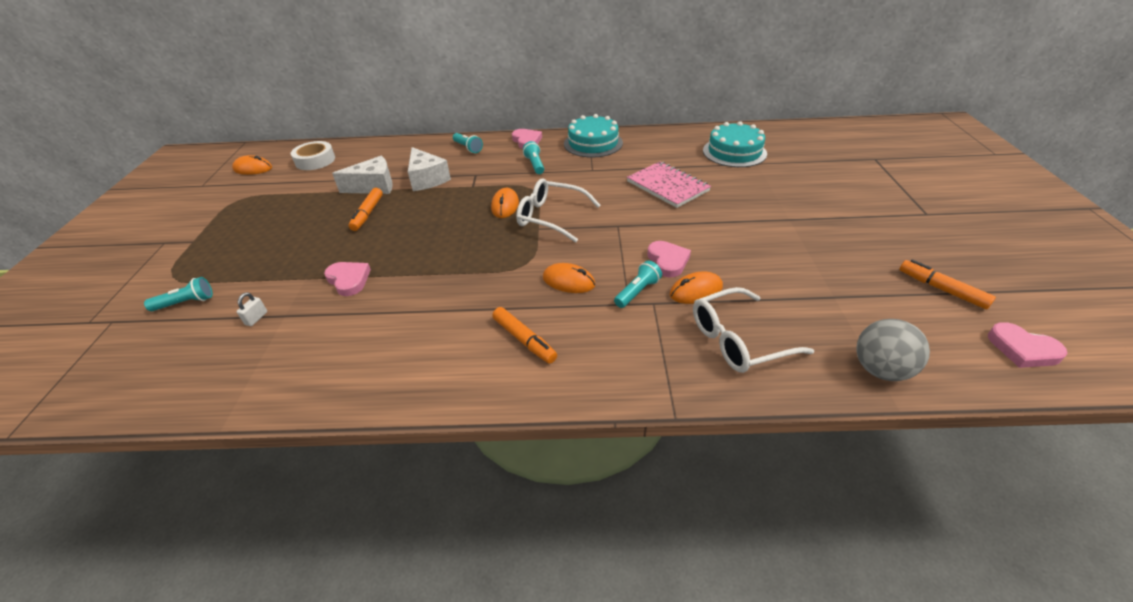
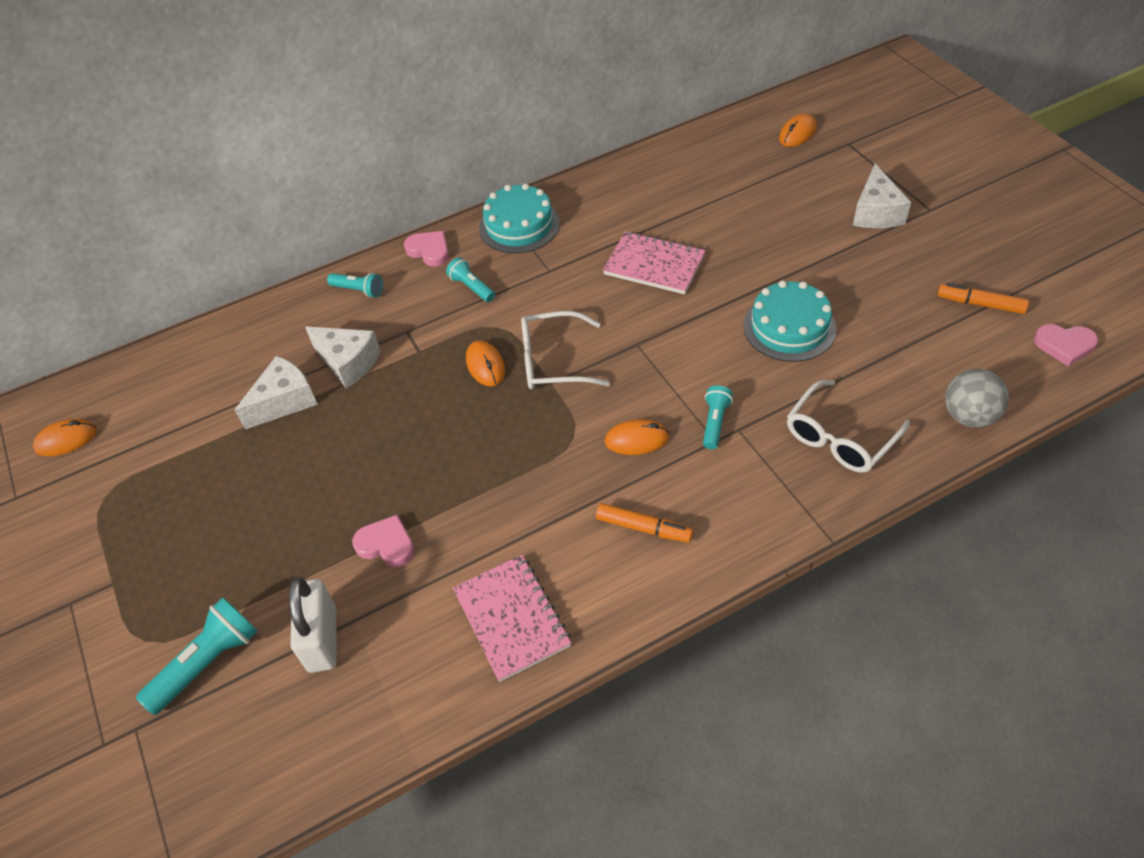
camera: 25 degrees left, 10 degrees up
turquoise flashlight [144,277,213,311] -> turquoise flashlight [136,597,258,715], size x1.65
white padlock [237,292,267,326] -> white padlock [289,577,337,673], size x2.47
white tape [291,141,335,170] -> none
orange marker [349,188,383,231] -> none
pink heart [647,241,691,277] -> none
orange mouse [670,272,723,304] -> orange mouse moved to [779,114,817,147]
turquoise cake [703,121,767,167] -> turquoise cake moved to [744,281,836,362]
none -> pink notebook [453,555,571,682]
none -> white cheese [853,164,911,228]

